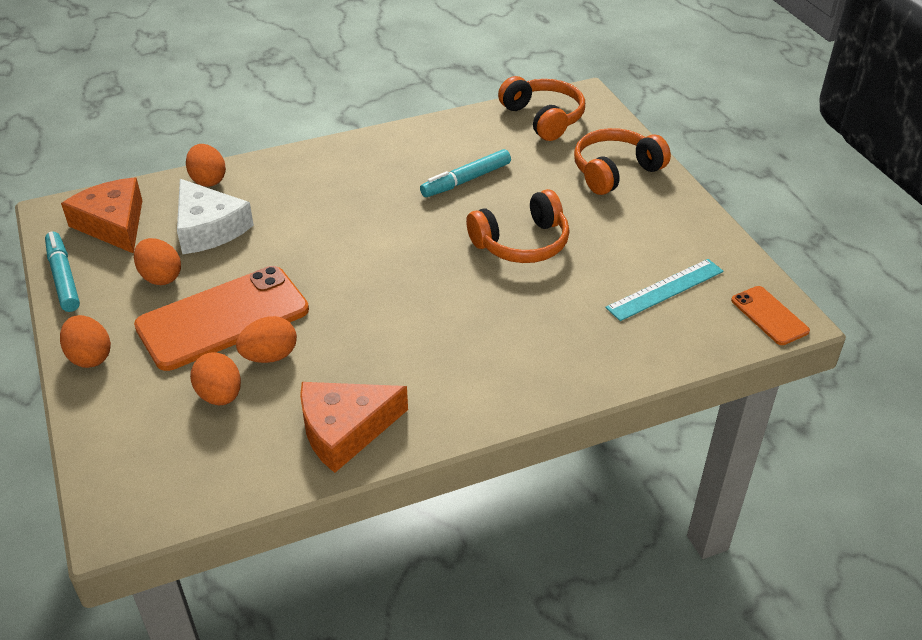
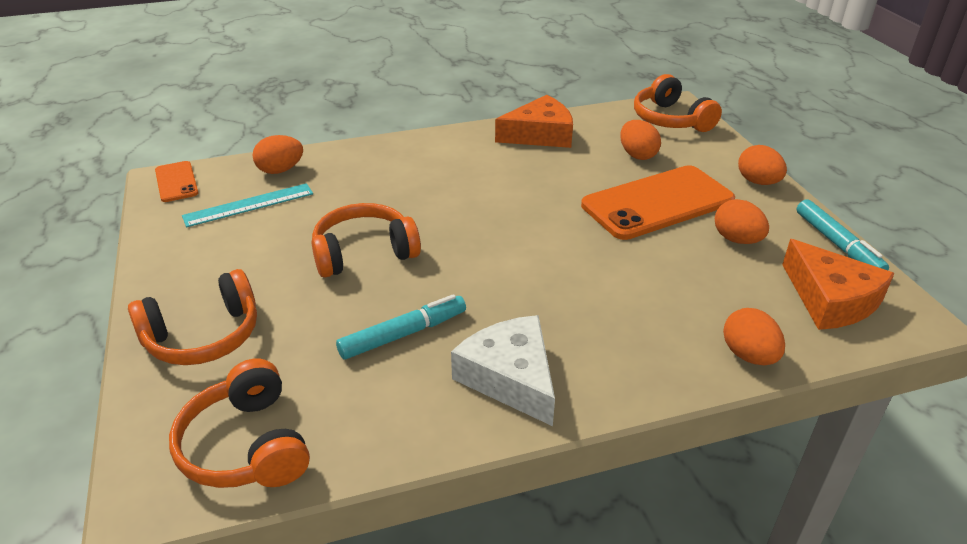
camera: 175 degrees left, 5 degrees down
white cheese [177,179,254,254] -> white cheese moved to [451,315,555,426]
orange egg [236,316,297,363] -> orange egg moved to [253,135,303,174]
none -> orange headphones [634,74,722,132]

